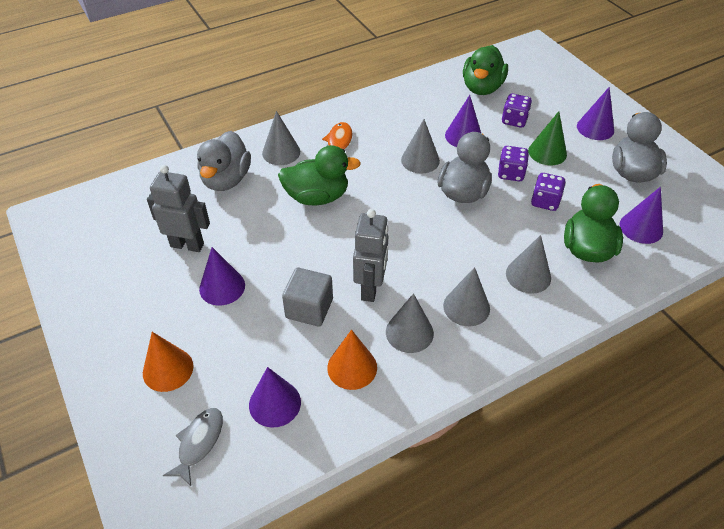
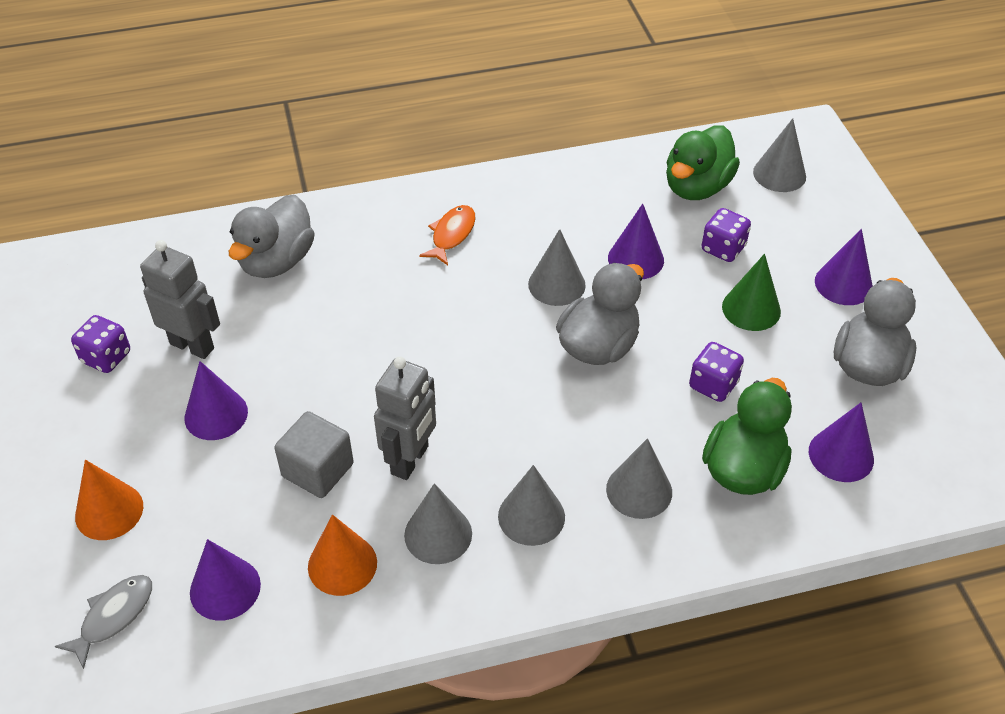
camera: 15 degrees right, 0 degrees up
grey cone [262,111,300,165] -> grey cone moved to [753,118,806,192]
green duck [278,145,361,205] -> none
purple dice [498,146,529,181] -> purple dice moved to [71,315,130,373]

